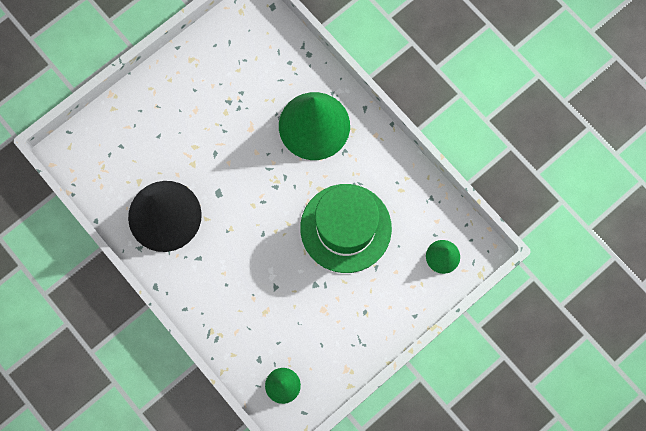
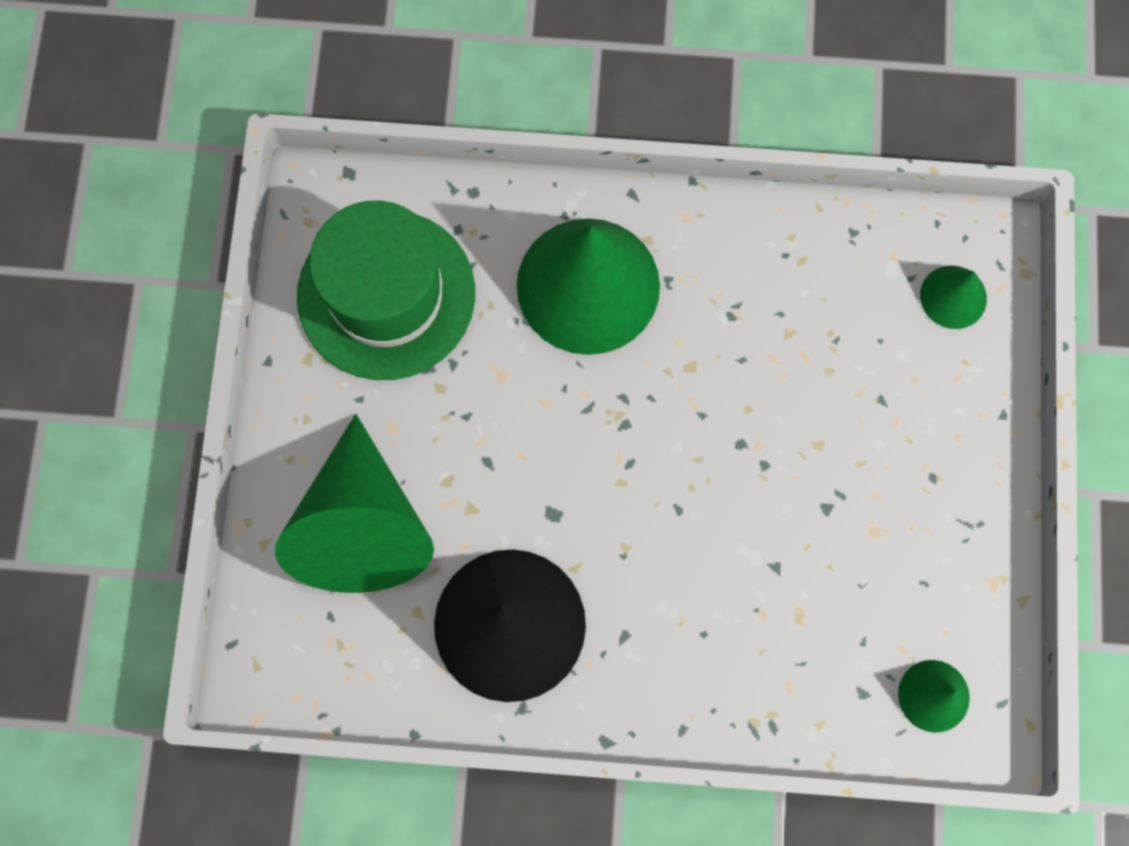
camera: 45 degrees left, 0 degrees up
green hat [300,184,392,273] -> green hat moved to [297,201,475,380]
none -> green cone [275,414,434,593]

